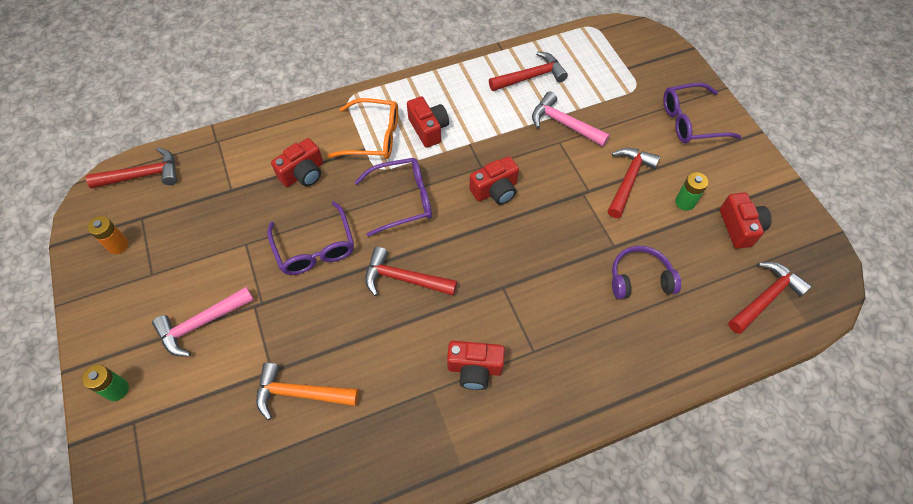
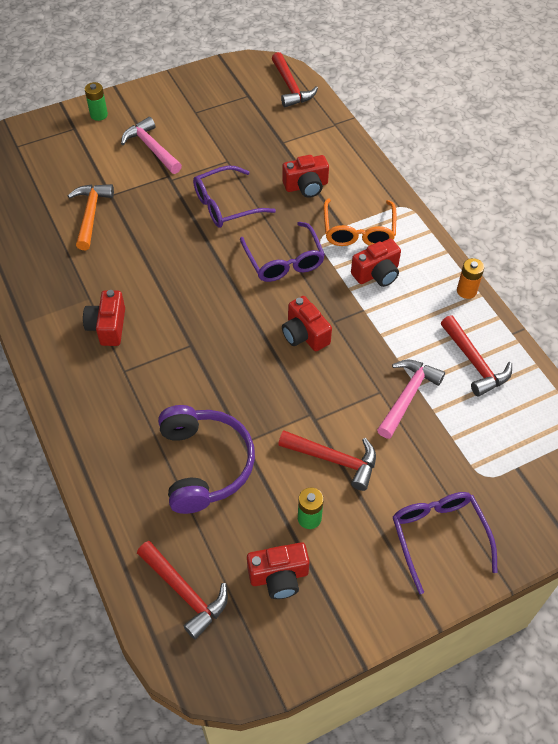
camera: 85 degrees right, 5 degrees down
orange battery [88,216,129,254] -> orange battery moved to [457,258,484,299]
red camera [271,138,323,187] -> red camera turned 60 degrees counterclockwise [282,155,329,198]
red hammer [365,247,457,296] -> none
purple headphones [612,246,681,299] -> purple headphones [158,405,255,514], size x1.54

